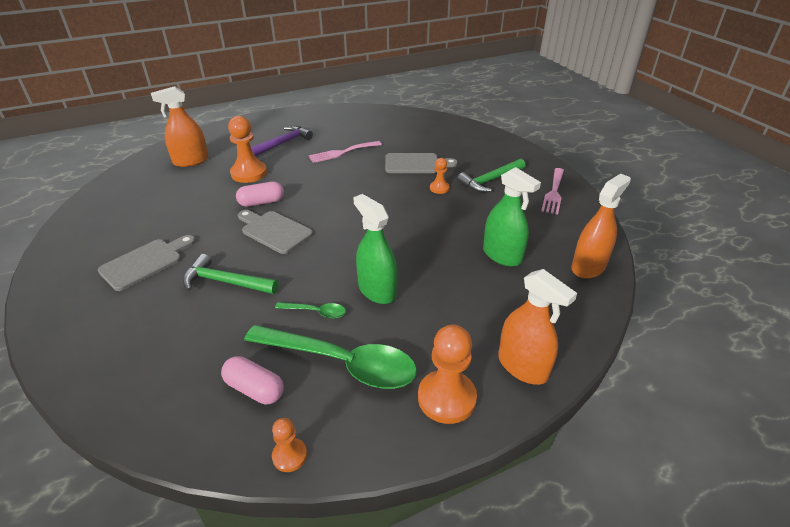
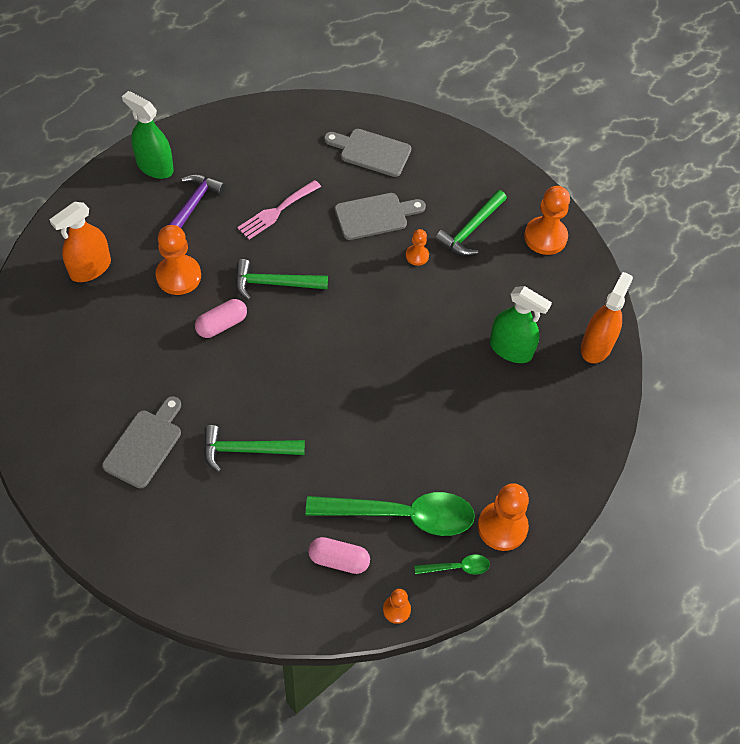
camera: 20 degrees left, 20 degrees up
grey cutting board [238,210,313,254] -> grey cutting board moved to [324,129,411,177]
green spoon [275,302,346,319] -> green spoon moved to [414,554,490,575]
green spray bottle [353,194,397,304] -> green spray bottle moved to [122,91,174,179]
orange spray bottle [498,269,577,385] -> none
pink fork [541,168,564,215] -> orange pawn [524,186,570,255]
none -> green hammer [236,259,328,300]

